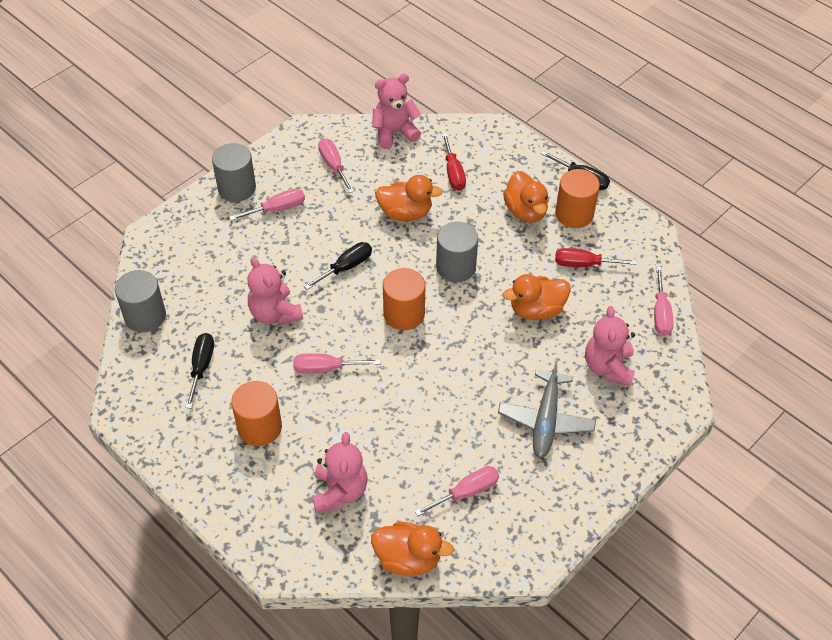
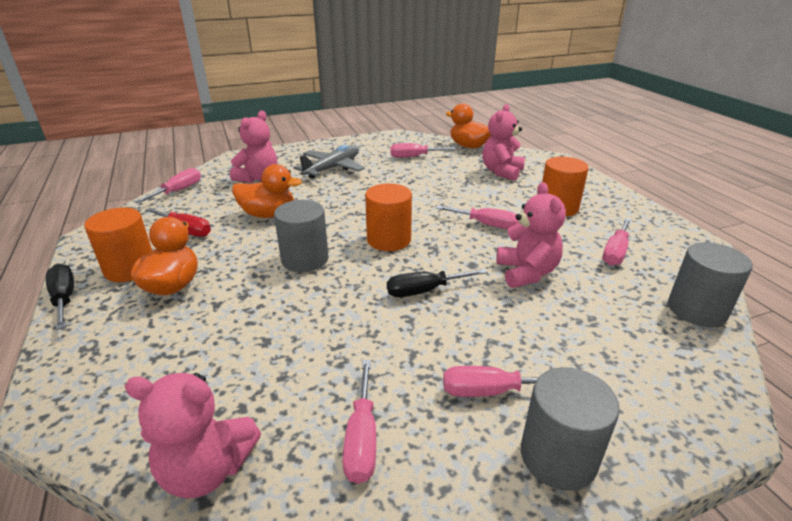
camera: 155 degrees left, 20 degrees down
black screwdriver [185,333,214,408] -> pink screwdriver [602,218,631,266]
orange duck [375,175,443,221] -> none
red screwdriver [442,133,466,191] -> none

